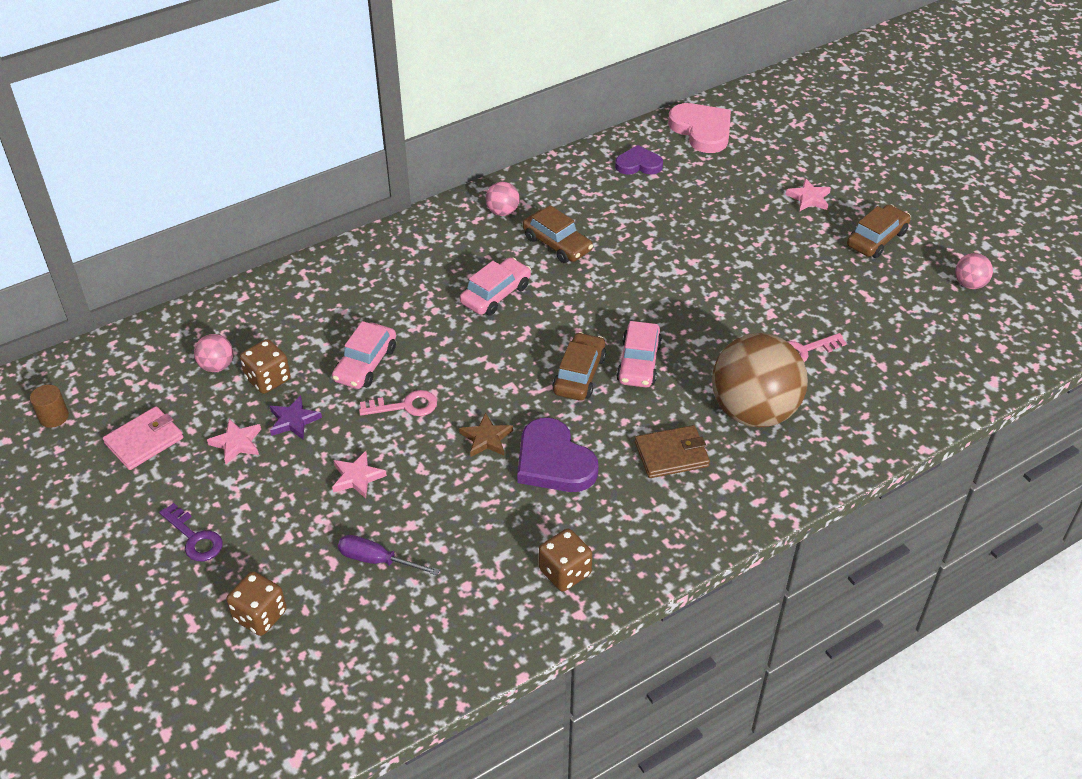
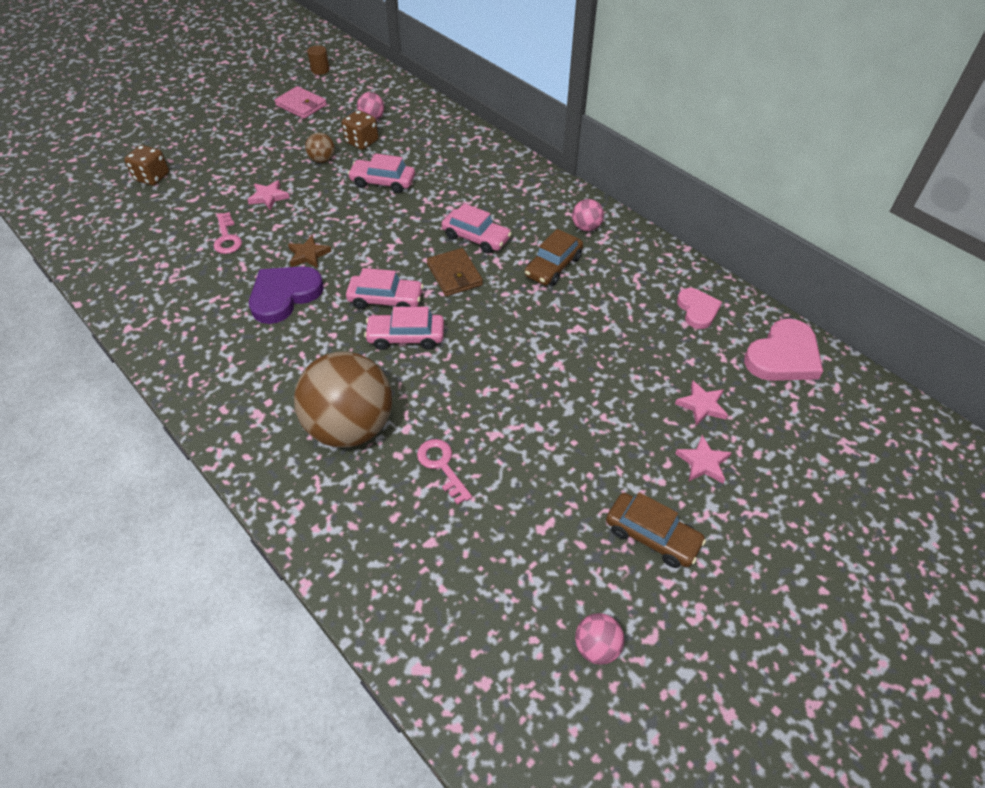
camera: 80 degrees right, 5 degrees up
purple key [159,503,223,561] -> none
pink star [207,419,261,464] -> pink star moved to [675,381,728,426]
purple star [270,395,322,439] -> brown ball [305,132,335,163]
purple screwdriver [338,535,440,576] -> none
pink key [359,390,437,416] -> pink key moved to [214,212,242,254]
brown dice [539,529,592,591] -> none
brown car [552,332,606,401] -> pink car [346,268,424,309]
purple heart [615,145,663,175] -> pink heart [677,288,722,329]
brown wallet [635,425,710,478] -> brown wallet moved to [427,248,483,296]

